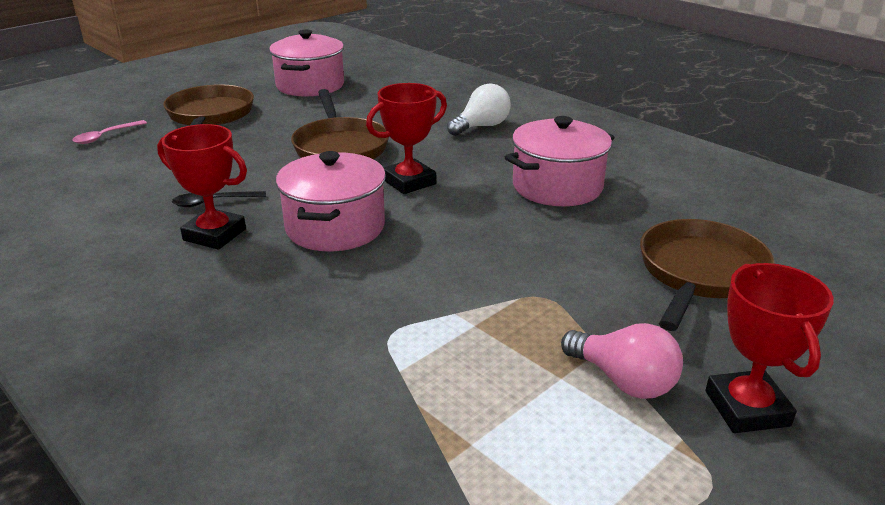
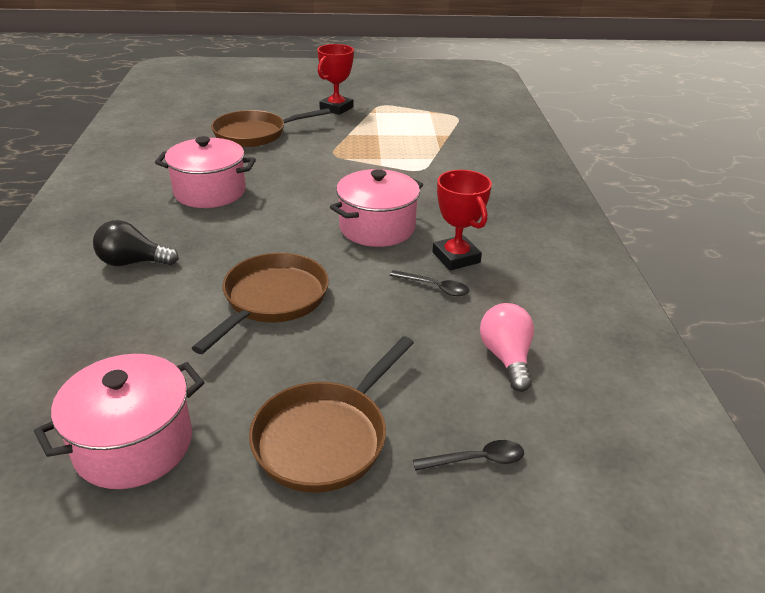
camera: 140 degrees left, 5 degrees up
pink spoon [72,120,147,144] -> black spoon [413,440,524,471]
red trophy [366,83,447,194] -> none
white light bulb [447,83,511,136] -> black light bulb [93,220,179,266]
pink light bulb [561,323,683,399] -> pink light bulb moved to [480,303,534,392]

